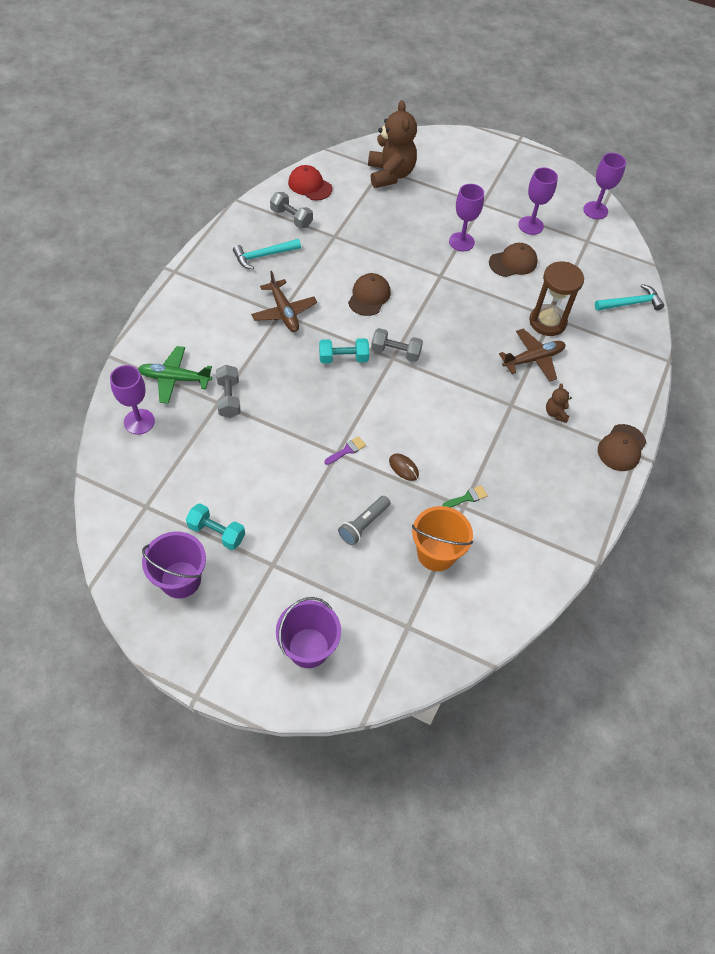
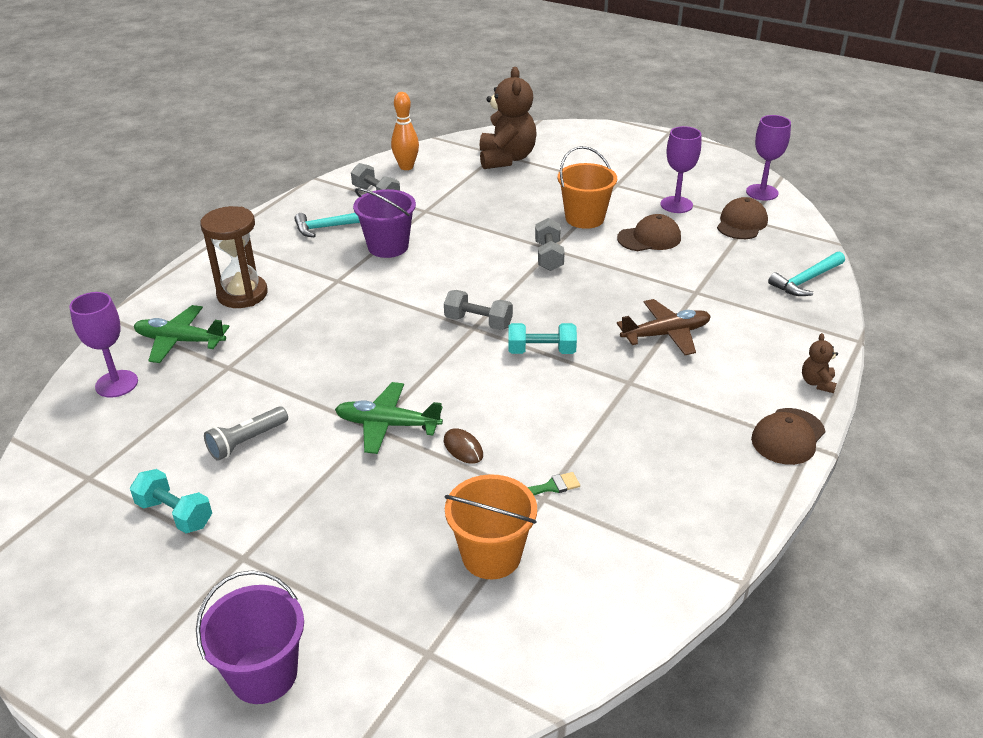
camera: 10 degrees right, 20 degrees down
purple bucket [142,531,206,599] -> purple bucket moved to [353,188,416,258]
grey dumbbell [216,365,241,418] -> grey dumbbell moved to [535,218,565,271]
brown plane [251,271,317,332] -> none
red cap [288,165,332,201] -> orange bowling pin [391,92,419,170]
turquoise dumbbell [319,338,369,364] -> turquoise dumbbell moved to [509,323,577,354]
purple brush [325,436,366,465] -> green plane [335,382,443,454]
grey flashlight [338,496,390,545] -> grey flashlight moved to [204,406,288,461]
brown cap [348,273,391,316] -> brown cap moved to [717,197,768,239]
purple goblet [449,184,484,251] -> orange bucket [558,146,617,229]
brown hourglass [529,262,584,336] -> brown hourglass moved to [200,206,268,308]
brown teddy bear [546,383,572,423] -> brown teddy bear moved to [802,333,838,393]
turquoise hammer [595,284,664,311] -> turquoise hammer turned 150 degrees clockwise [768,252,845,296]

